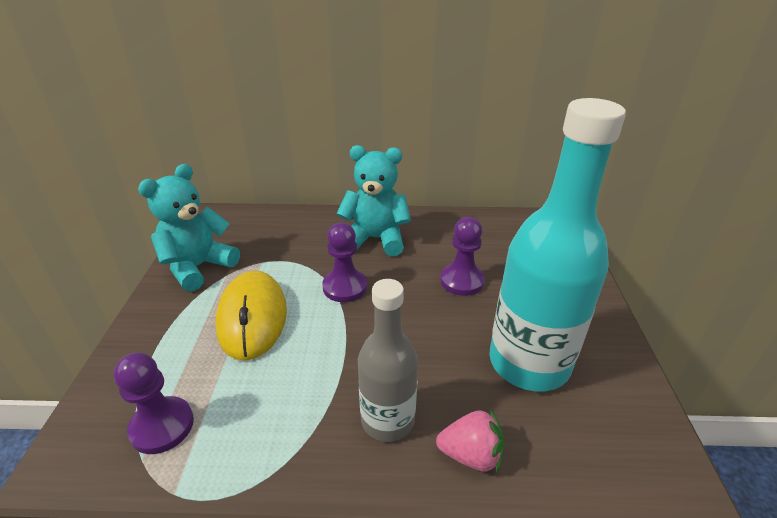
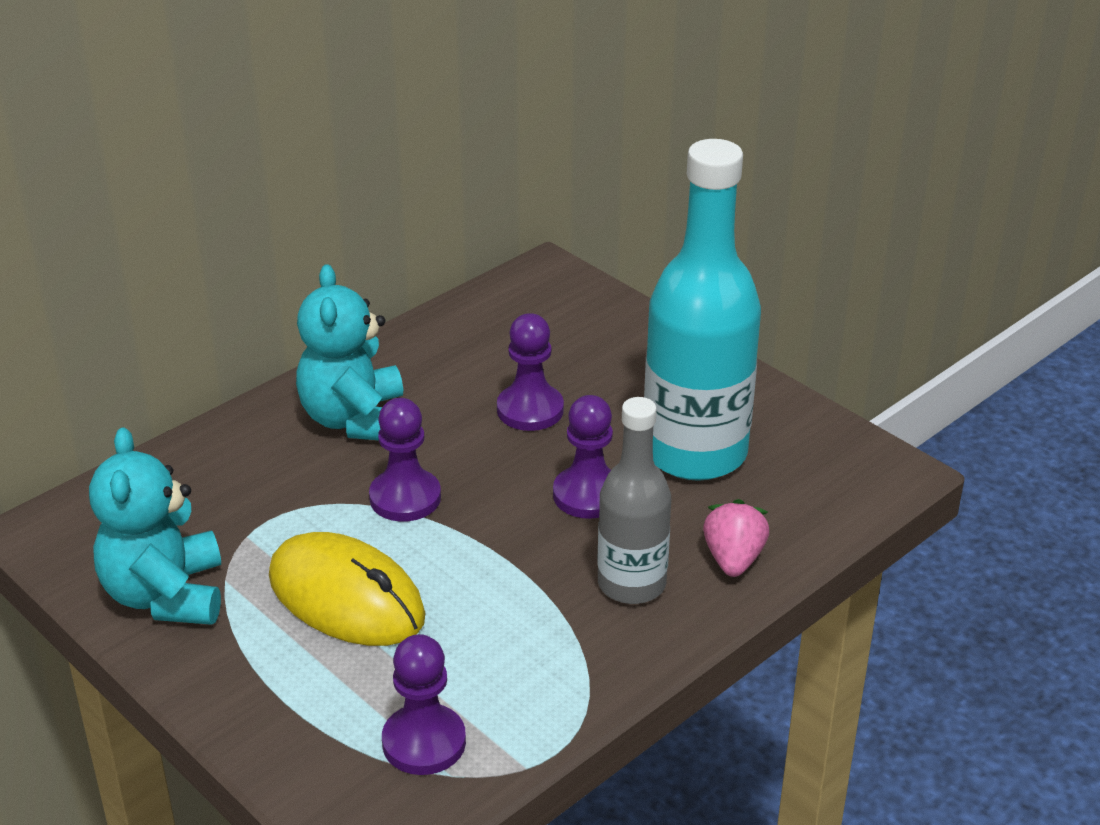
camera: 45 degrees left, 0 degrees up
turquoise teddy bear [336,145,411,256] -> turquoise teddy bear turned 60 degrees counterclockwise [296,264,403,440]
pink strawberry [436,409,505,473] -> pink strawberry turned 45 degrees counterclockwise [703,499,769,577]
none -> purple pawn [553,395,613,519]

